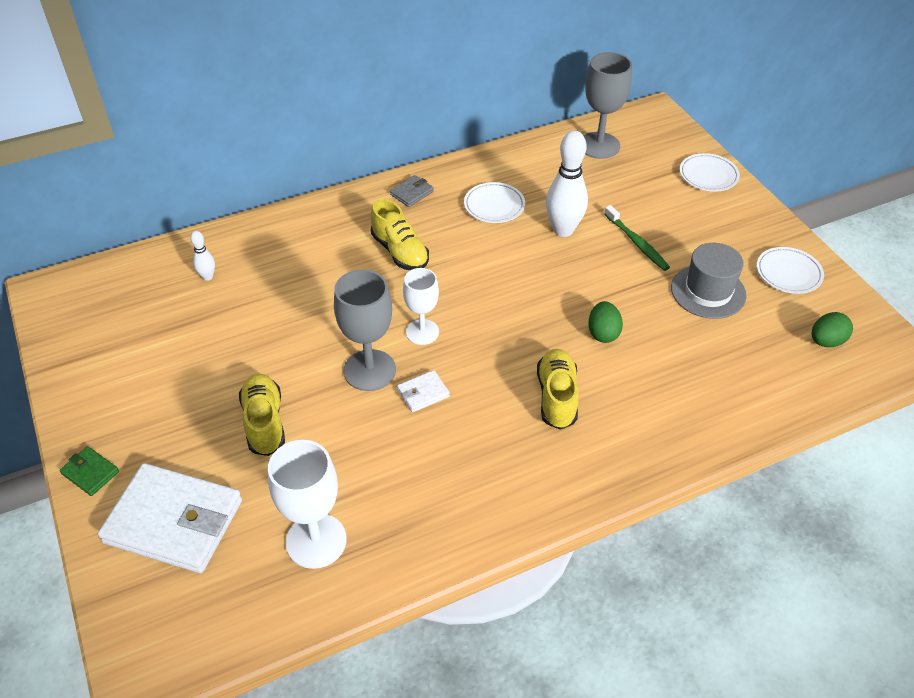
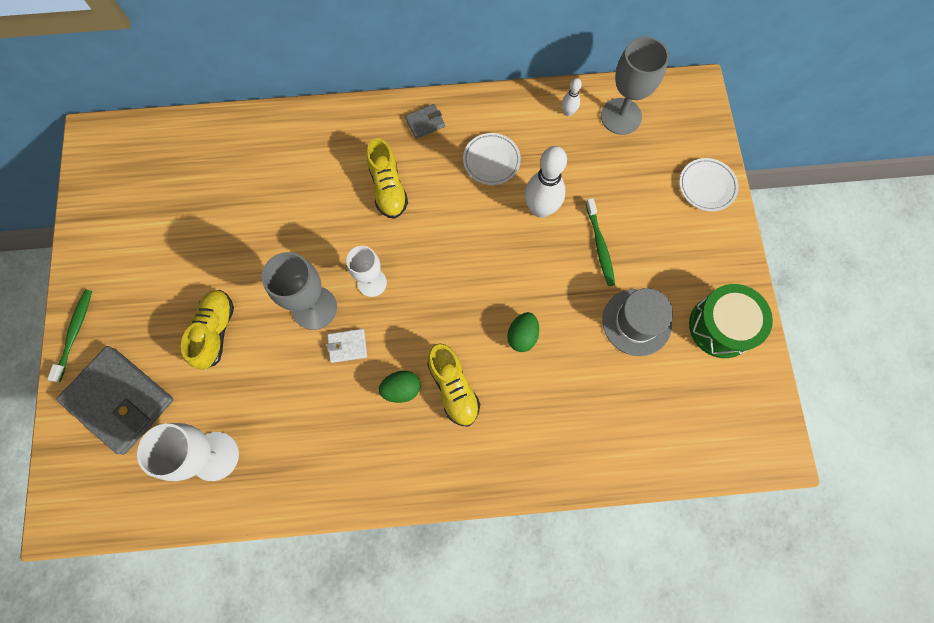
camera: 20 degrees right, 25 degrees up
green wallet [60,446,119,496] -> green toothbrush [47,290,92,382]
white wallet [98,463,242,573] -> grey wallet [56,346,173,455]
white bowling pin [190,231,215,281] -> white bowling pin moved to [562,78,582,116]
yellow shoe [537,349,579,430] -> yellow shoe turned 135 degrees clockwise [427,343,480,426]
white plate [757,247,824,294] -> green drum [689,284,773,358]
green egg [812,312,853,347] -> green egg moved to [379,371,420,403]

